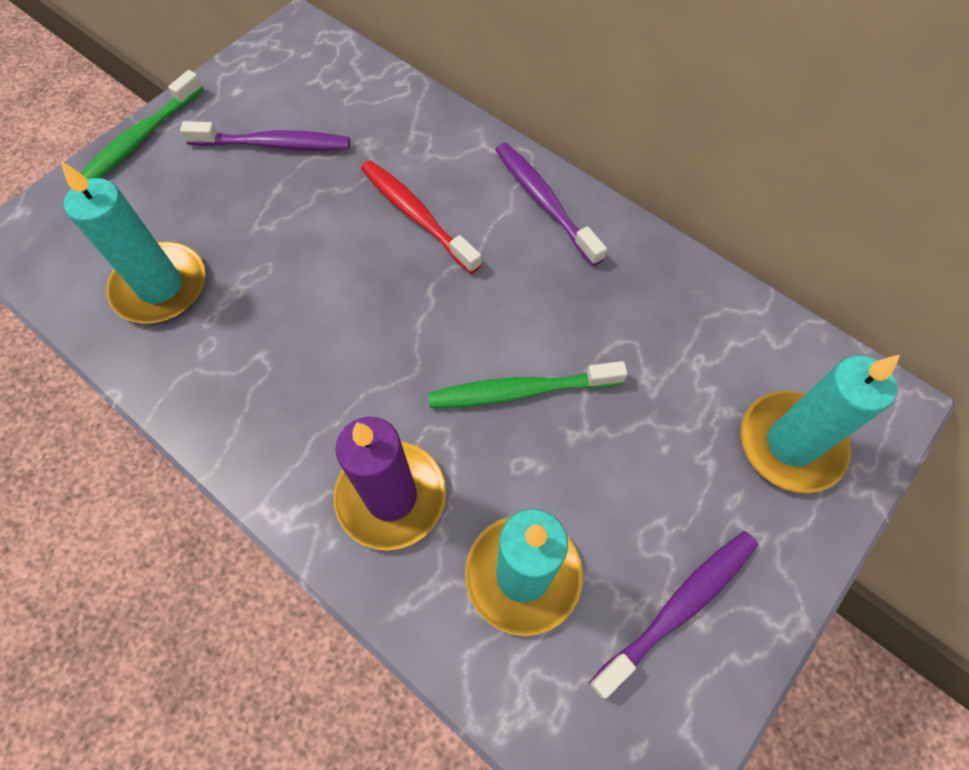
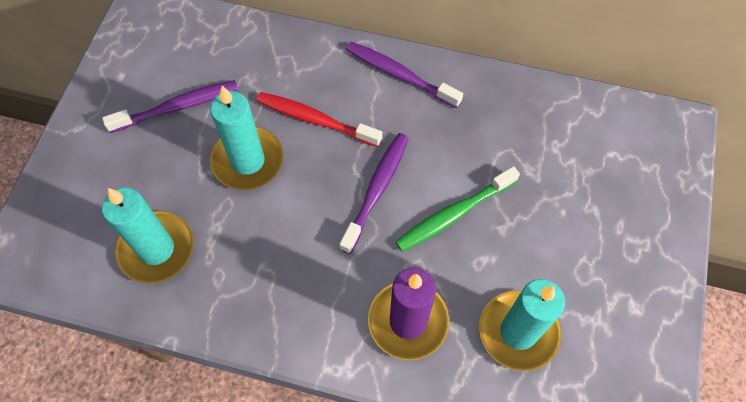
camera: 25 degrees left, 0 degrees up
green toothbrush [81,70,204,179] -> none
purple toothbrush [589,531,758,699] -> purple toothbrush moved to [339,133,409,254]
turquoise candle [741,355,900,493] -> turquoise candle moved to [210,86,284,190]

